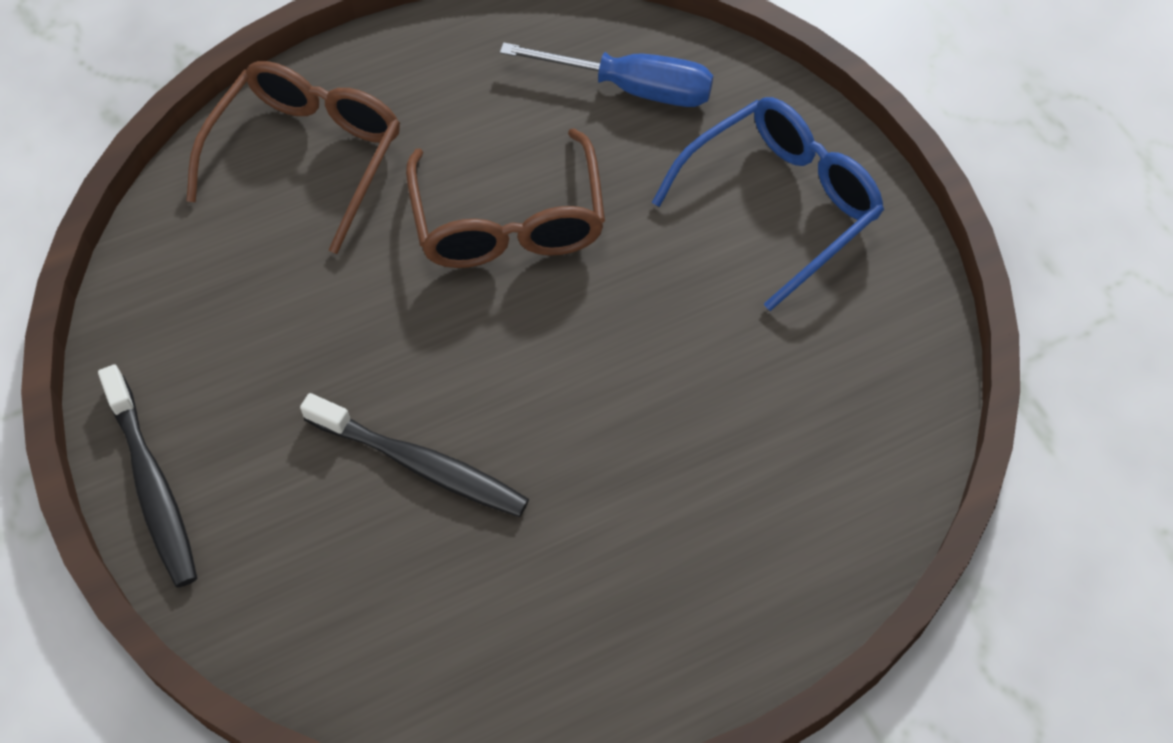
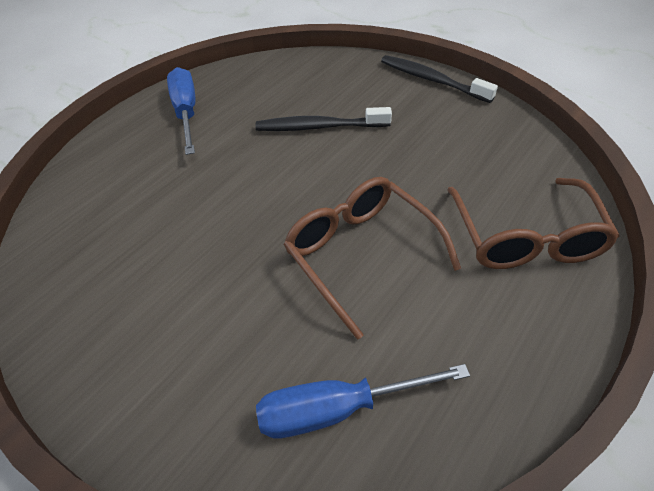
camera: 155 degrees right, 10 degrees down
blue glasses [652,97,884,311] -> none
none -> blue screwdriver [167,67,196,155]

